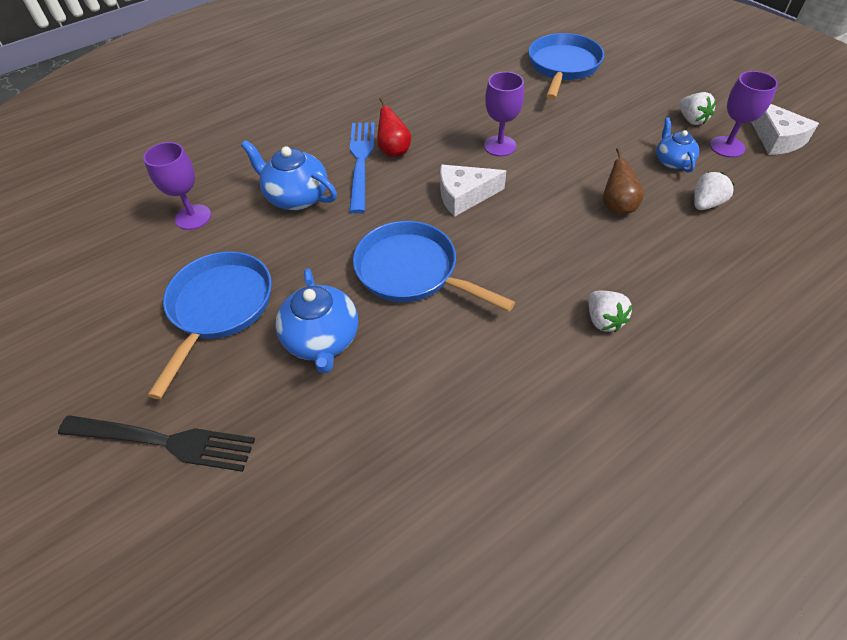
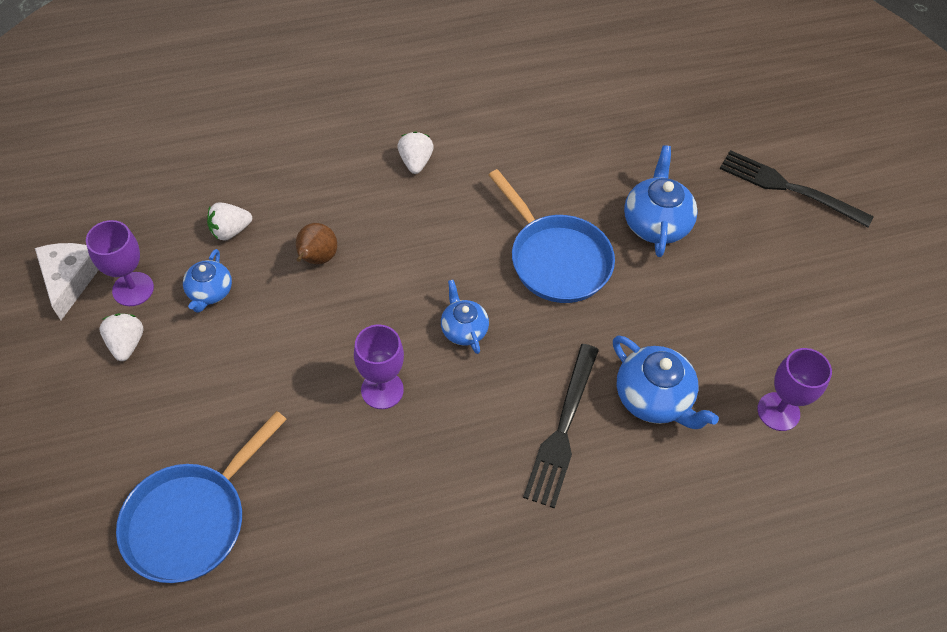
camera: 165 degrees left, 5 degrees up
blue pan [148,251,272,399] -> none
blue fork [349,122,375,213] -> black fork [523,344,599,509]
red pear [377,98,411,157] -> none
white cheese [440,165,506,217] -> blue teapot [441,280,489,354]

